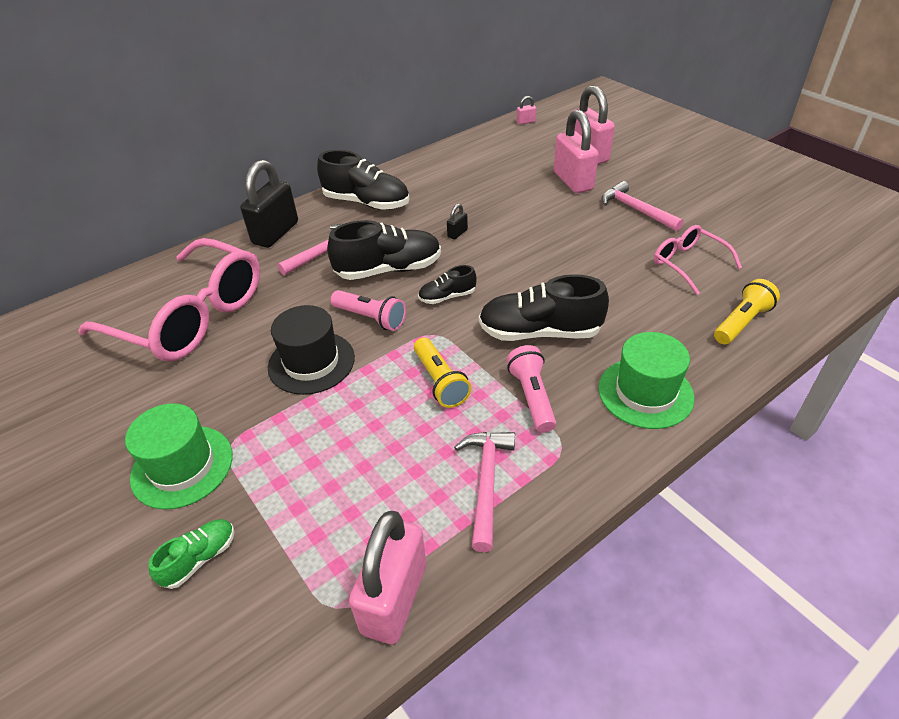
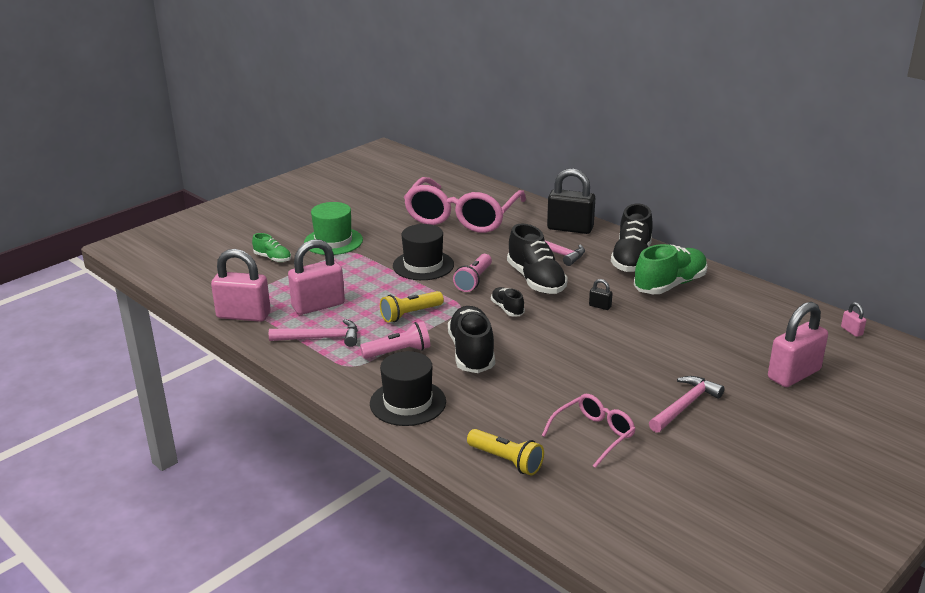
camera: 80 degrees right, 15 degrees down
pink padlock [554,109,599,193] -> pink padlock moved to [288,239,345,315]
green hat [598,332,695,429] -> black hat [370,351,446,426]
none -> green shoe [634,244,707,294]

